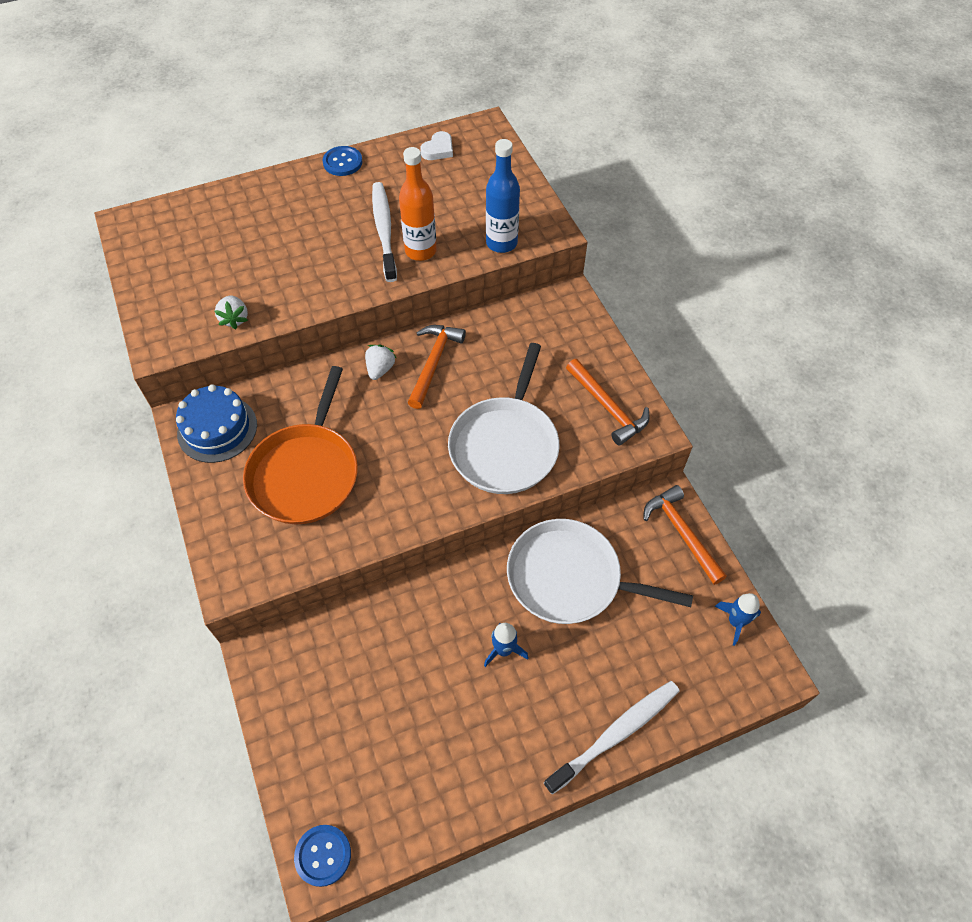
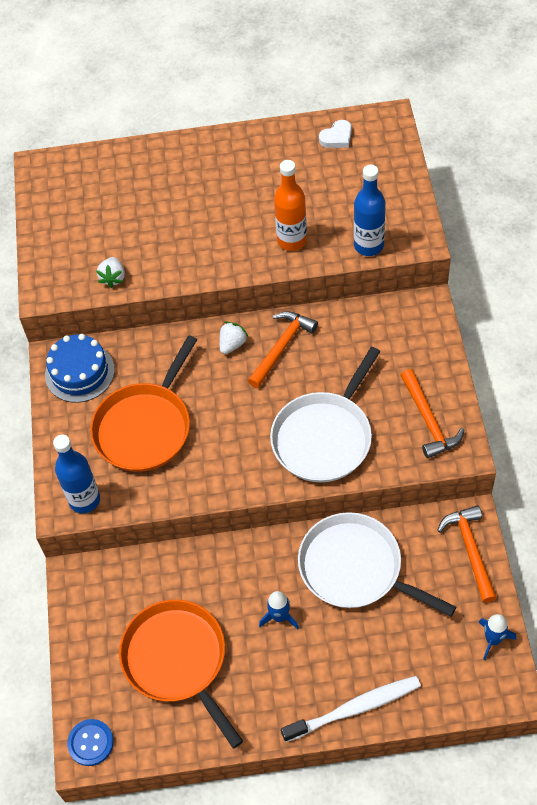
camera: 20 degrees right, 0 degrees up
blue button [323,146,362,176] -> none
white toothbrush [372,182,397,282] -> none
none -> blue bottle [53,434,100,513]
none -> orange pan [119,600,243,748]

